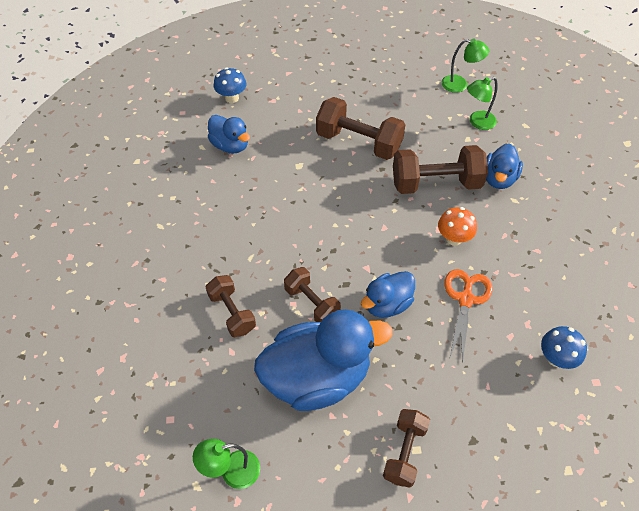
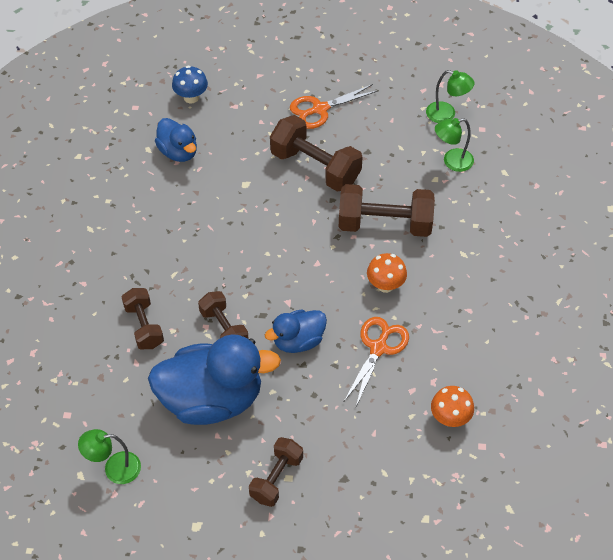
camera: 10 degrees right, 0 degrees up
blue duck [486,144,523,189] -> none
blue mushroom [541,326,587,369] -> orange mushroom [431,386,474,427]
none -> orange scissors [290,84,378,129]

